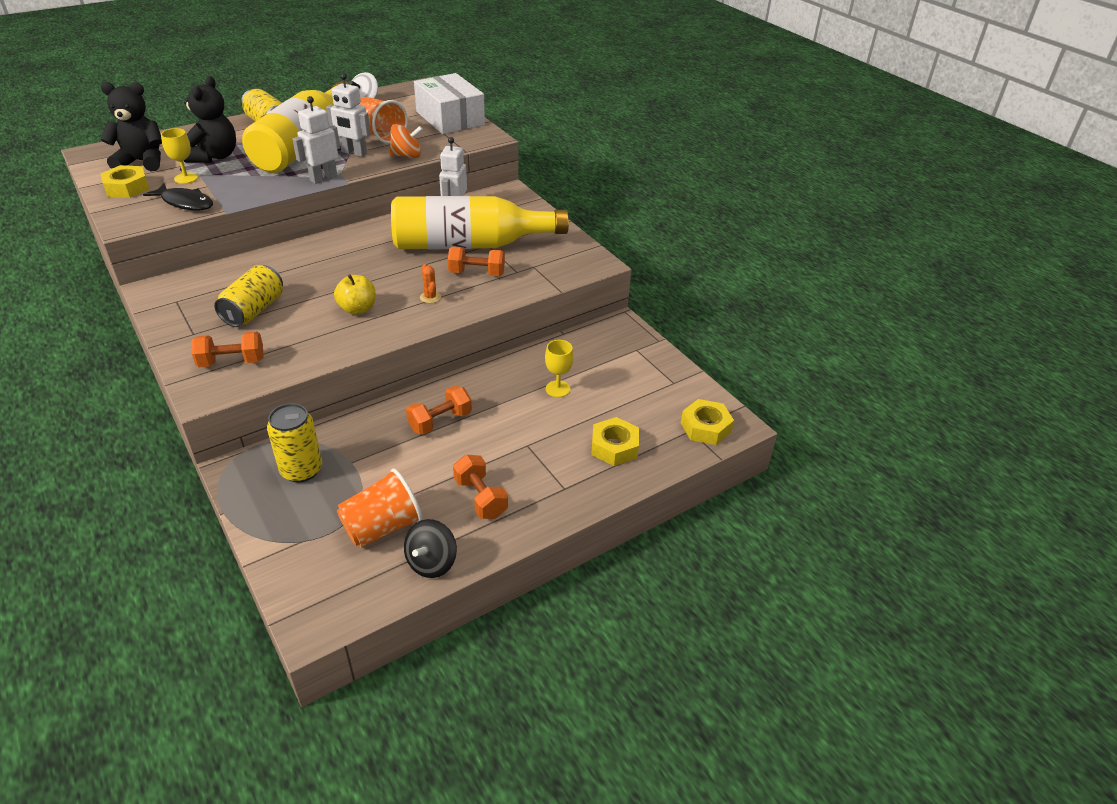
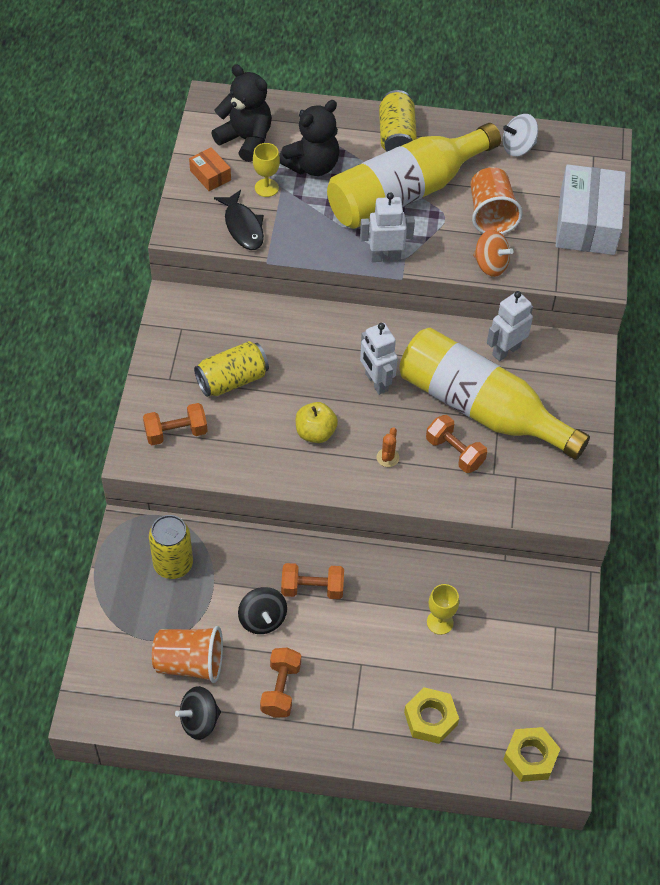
camera: 40 degrees right, 15 degrees up
yellow nut [100,165,149,198] -> orange box [189,147,231,191]
orange dumbbell [192,331,263,367] -> orange dumbbell turned 45 degrees counterclockwise [143,403,208,445]
white robot [326,73,371,157] -> white robot moved to [360,323,398,395]
none -> black spinning top [238,587,287,634]

